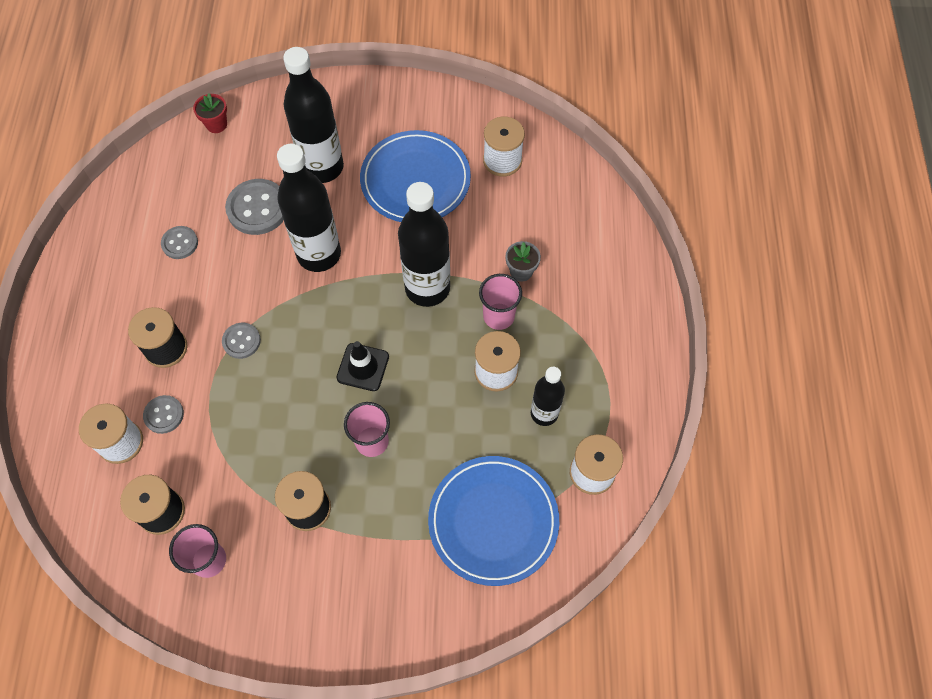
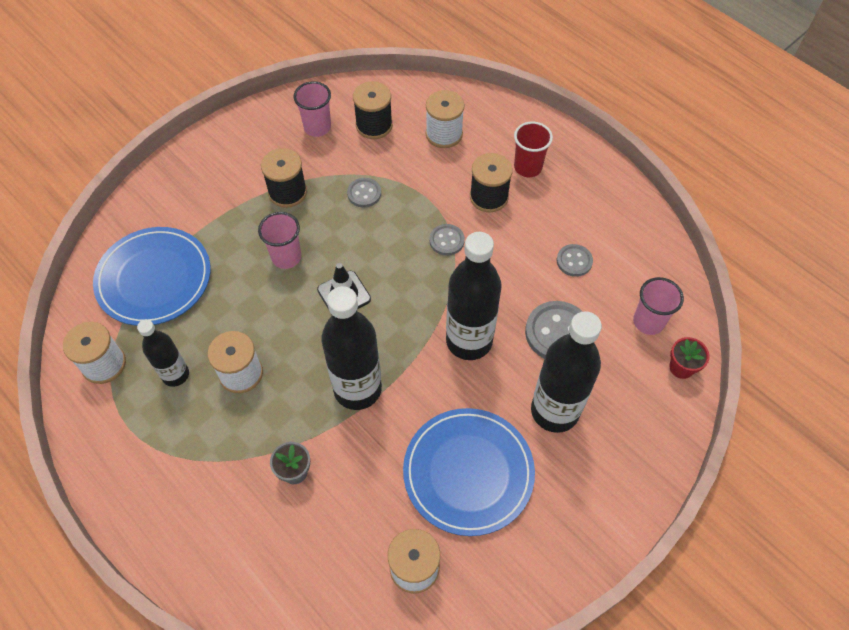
camera: 135 degrees right, 5 degrees down
grey button [143,395,184,434] -> grey button moved to [347,178,381,208]
pink cup [479,274,522,330] -> pink cup moved to [633,277,684,335]
none -> red cup [514,122,553,177]

